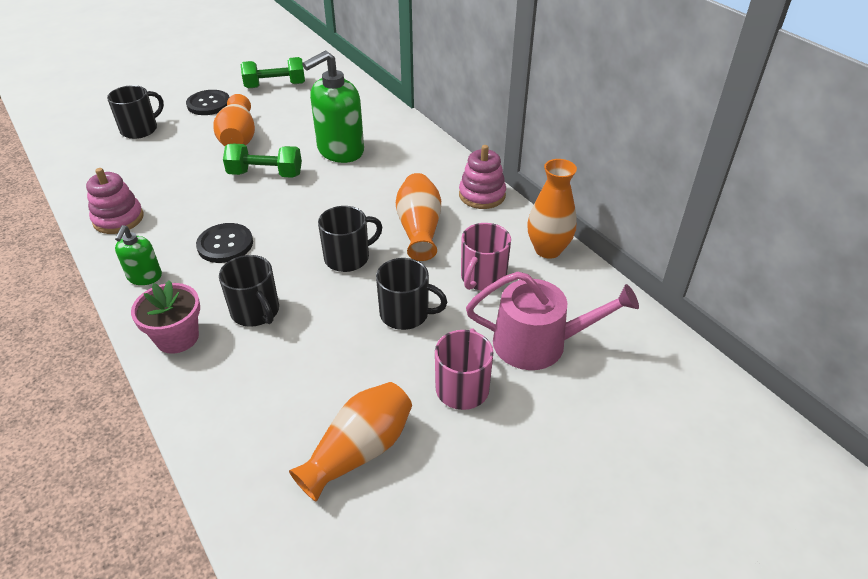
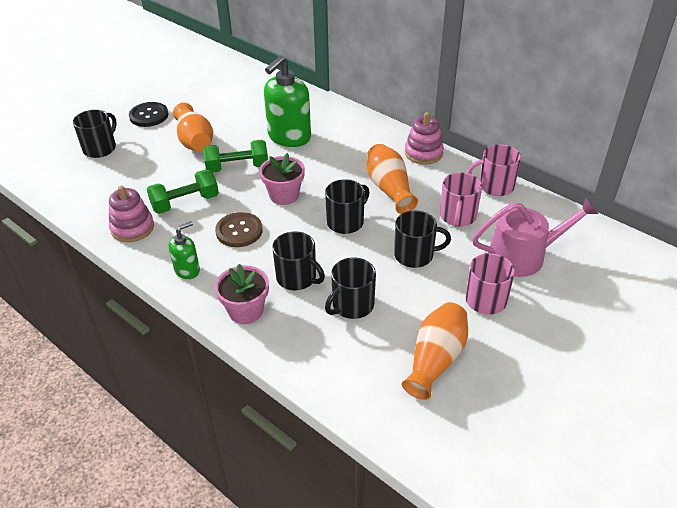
camera: 15 degrees left, 0 degrees up
green soap dispenser [115,225,162,285] -> green soap dispenser turned 120 degrees counterclockwise [169,221,200,279]
black button [196,223,253,263] -> brown button [215,212,263,247]
green dumbbell [241,57,305,88] -> green dumbbell moved to [147,169,219,214]
orange vase [527,159,577,259] -> pink mug [467,144,521,196]
none -> pink flower pot [259,153,305,205]
none -> black mug [325,257,376,319]

